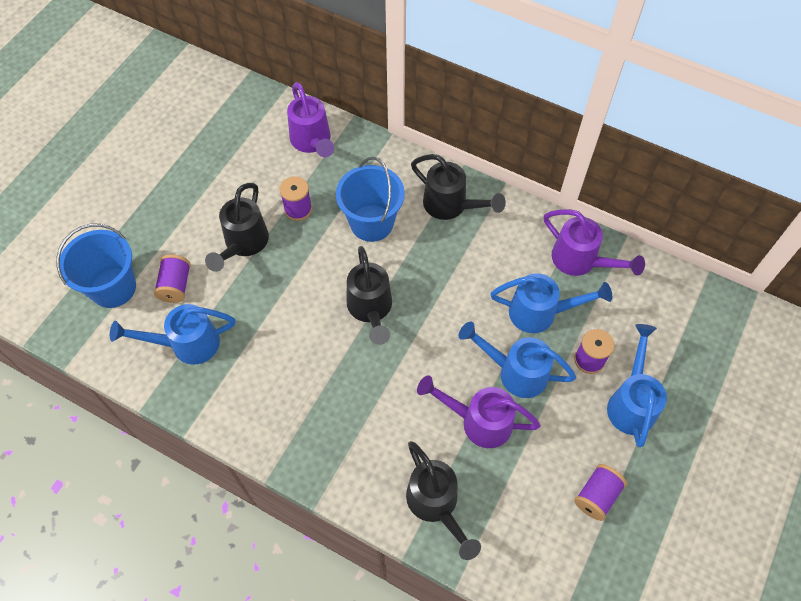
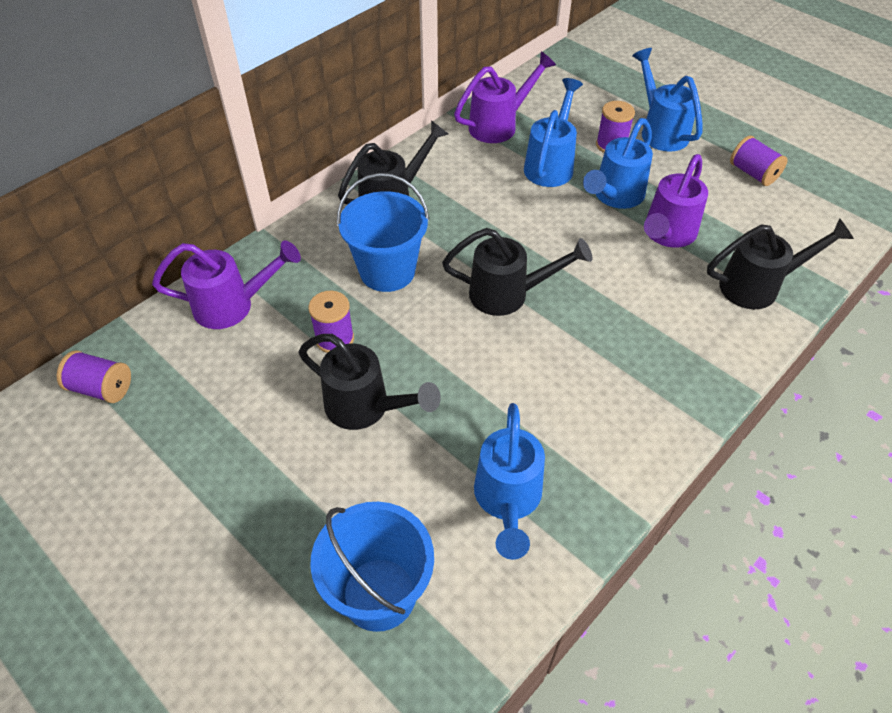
camera: 75 degrees left, 10 degrees down
purple spool [154,254,191,303] -> purple spool moved to [57,350,131,403]
blue watering can [607,324,667,447] -> blue watering can turned 45 degrees clockwise [632,48,702,151]

